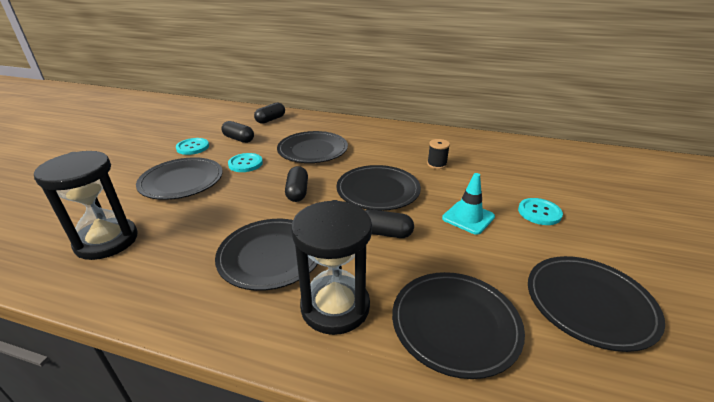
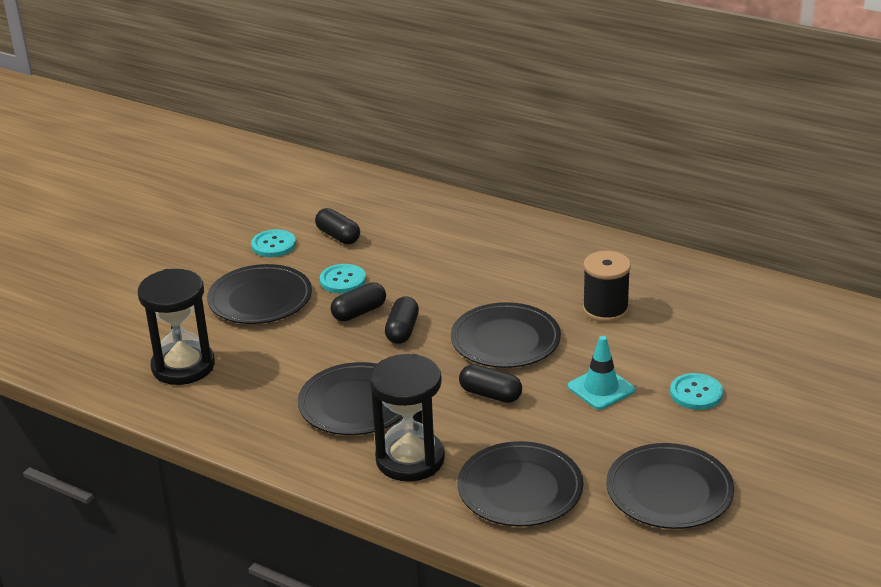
camera: 15 degrees right, 0 degrees up
black capsule [254,103,285,124] -> black capsule moved to [330,282,386,321]
black plate [277,131,348,163] -> none
black spool [427,139,450,169] -> black spool [583,251,631,322], size x1.64

